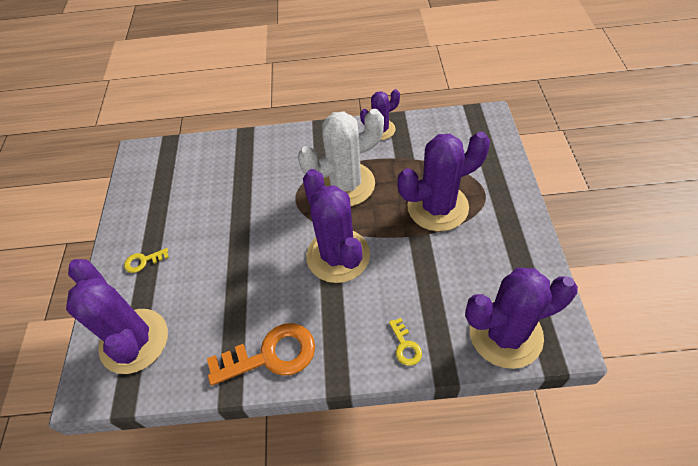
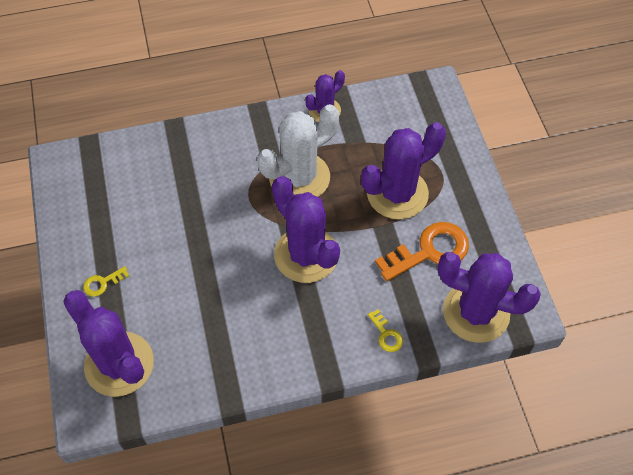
camera: 15 degrees left, 5 degrees up
orange key [207,323,315,386] -> orange key moved to [375,222,469,281]
purple cactus [465,268,578,369] -> purple cactus turned 45 degrees clockwise [437,252,541,343]

